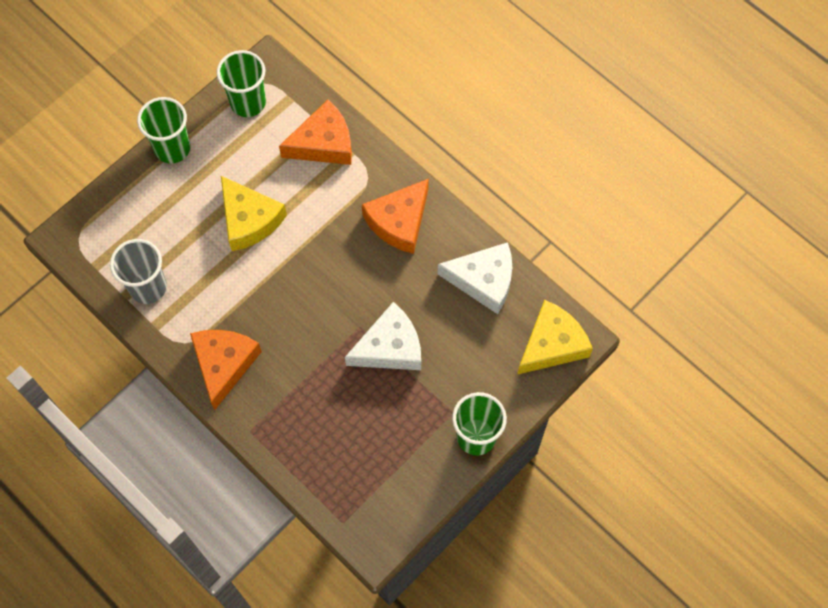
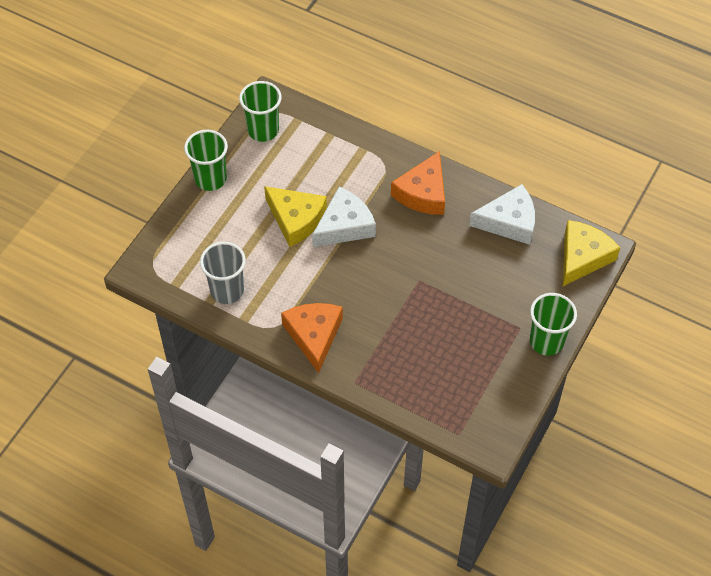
camera: 15 degrees left, 10 degrees down
orange cheese [279,100,352,165] -> none
white cheese [345,302,421,370] -> white cheese moved to [312,187,376,247]

